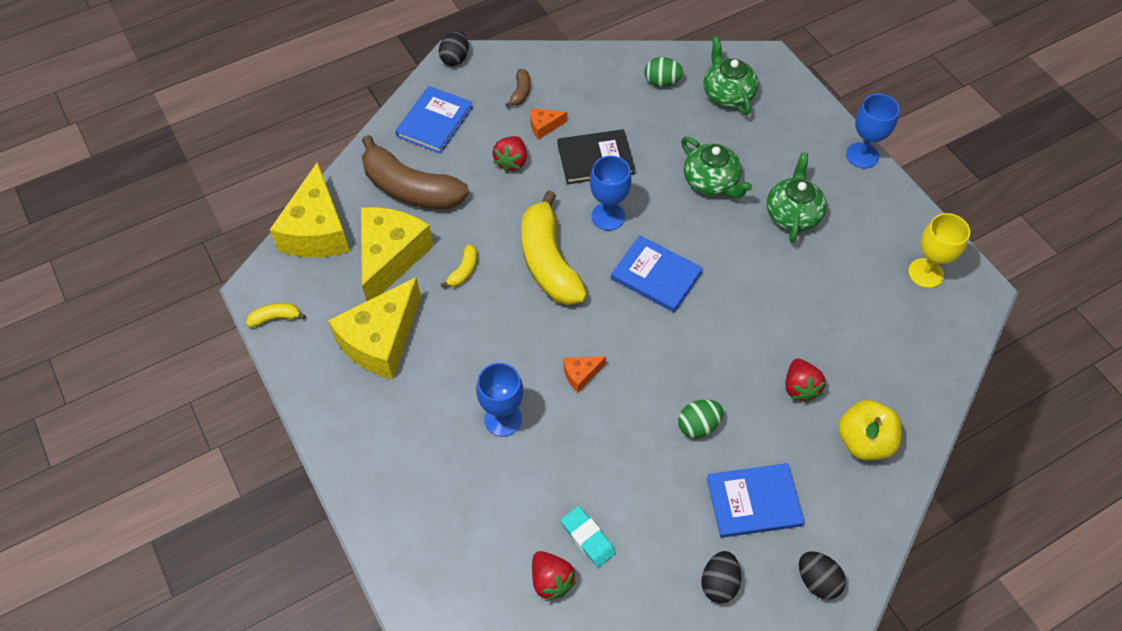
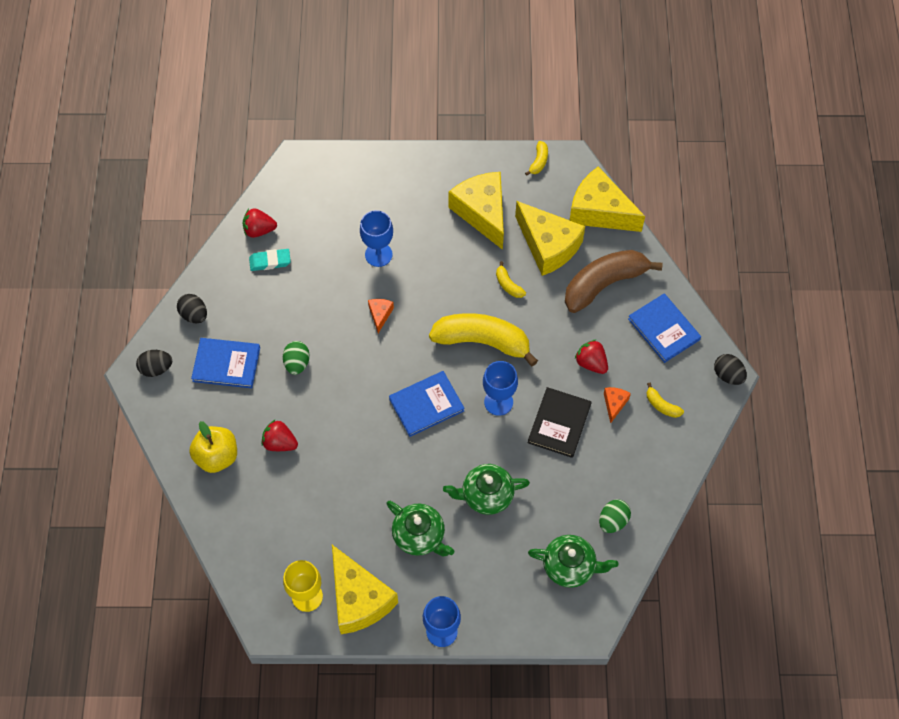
camera: 120 degrees right, 5 degrees up
brown banana [505,69,530,107] -> yellow banana [647,383,684,418]
blue book [707,463,804,538] -> blue book turned 75 degrees clockwise [191,338,260,388]
none -> yellow cheese [332,545,398,634]

